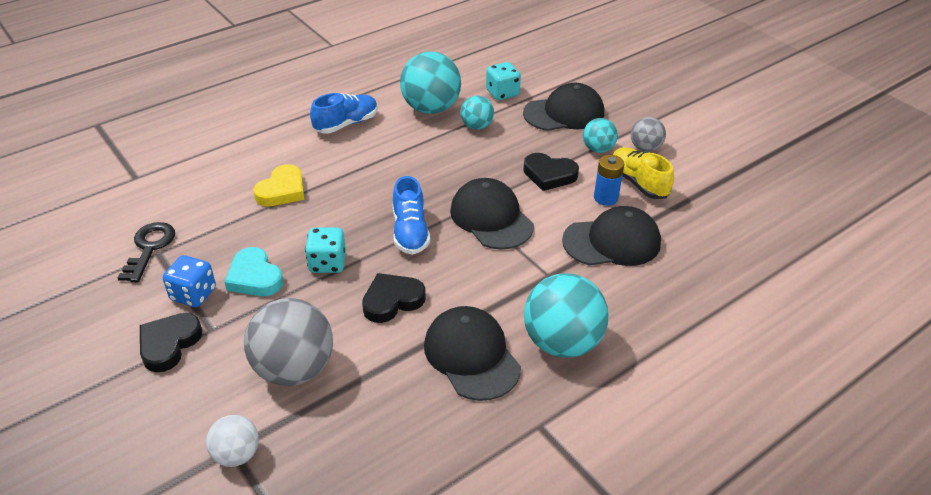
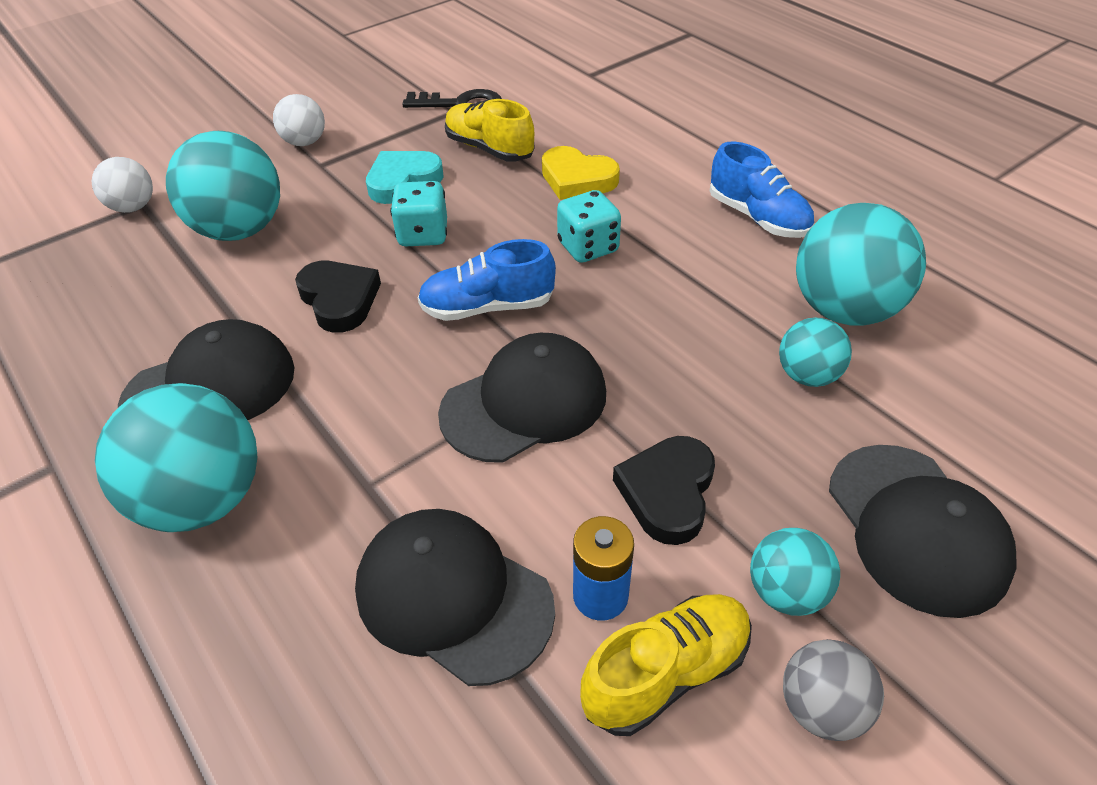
camera: 90 degrees right, 5 degrees up
black heart [140,313,202,372] -> white ball [273,94,325,146]
blue dice [163,255,216,307] -> none
grey ball [244,298,333,386] -> turquoise ball [166,131,280,241]
turquoise dice [486,62,521,100] -> turquoise dice moved to [557,190,621,263]
black cap [562,206,661,266] -> black cap turned 135 degrees clockwise [355,509,555,686]
none -> yellow shoe [445,99,534,162]

